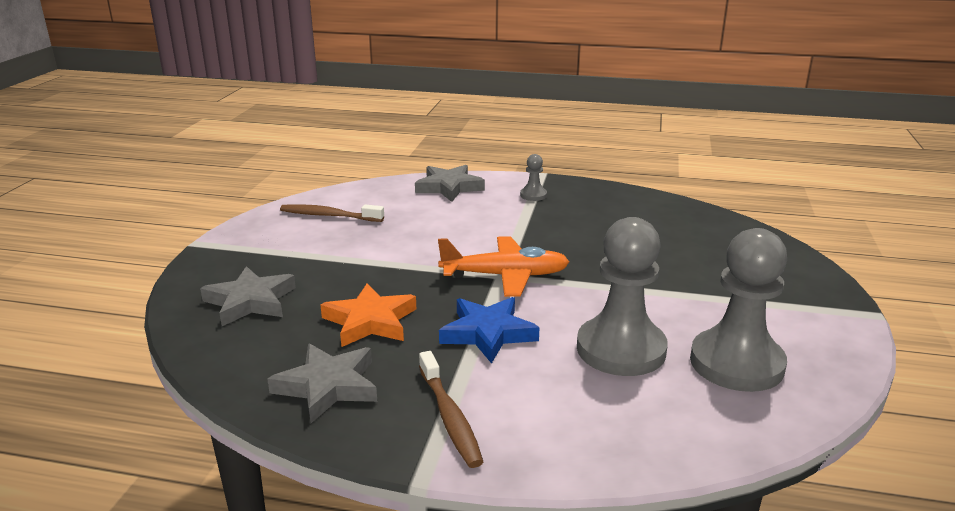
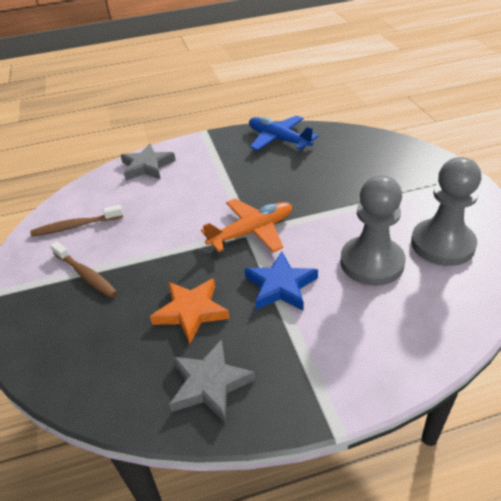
camera: 25 degrees left, 15 degrees up
grey star [200,266,296,326] -> none
brown toothbrush [419,351,483,468] -> brown toothbrush moved to [50,242,117,298]
grey pawn [520,154,547,201] -> none
none -> blue plane [249,116,319,151]

